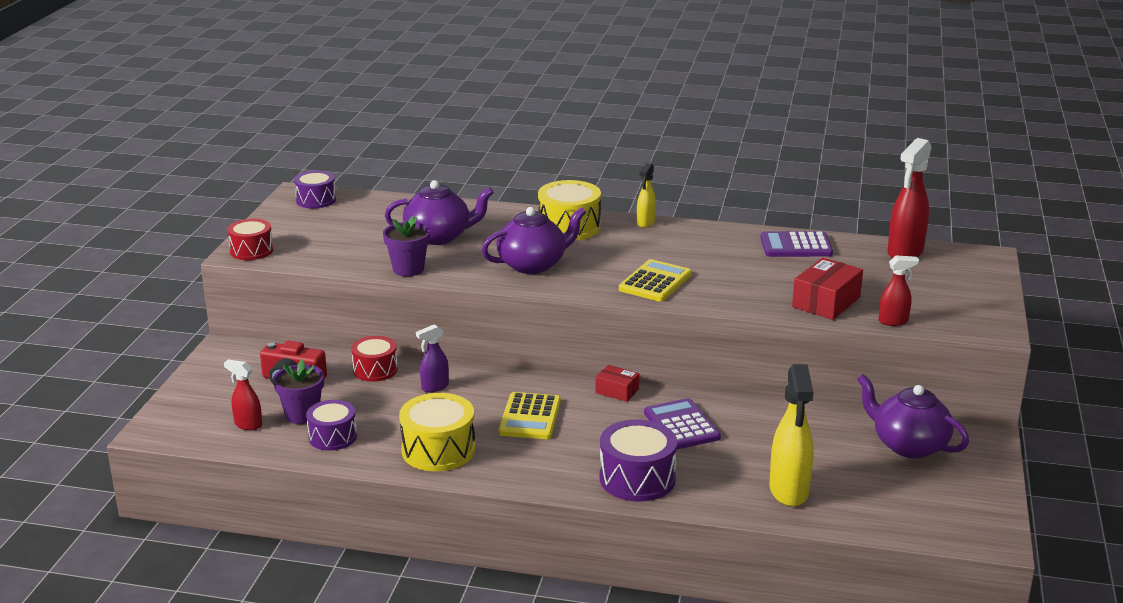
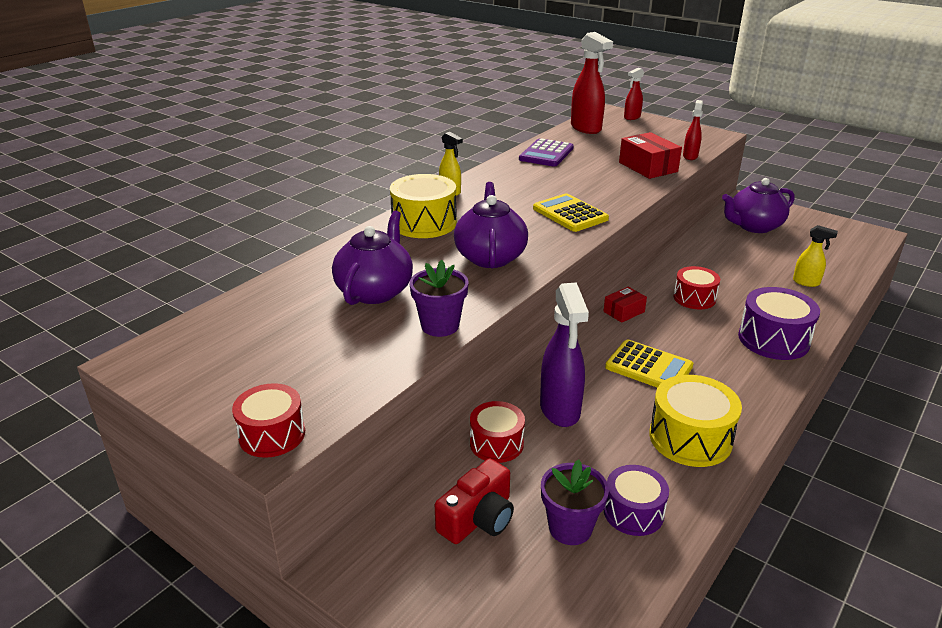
camera: 65 degrees left, 5 degrees up
red spray bottle [224,360,262,430] -> red spray bottle moved to [624,68,644,120]
purple drum [294,170,336,208] -> none
purple spray bottle [416,324,449,392] -> purple spray bottle [540,282,589,427], size x1.82
purple calculator [644,398,721,449] -> red drum [673,266,720,309]
yellow spray bottle [770,364,814,507] -> yellow spray bottle [793,225,838,287], size x0.55

